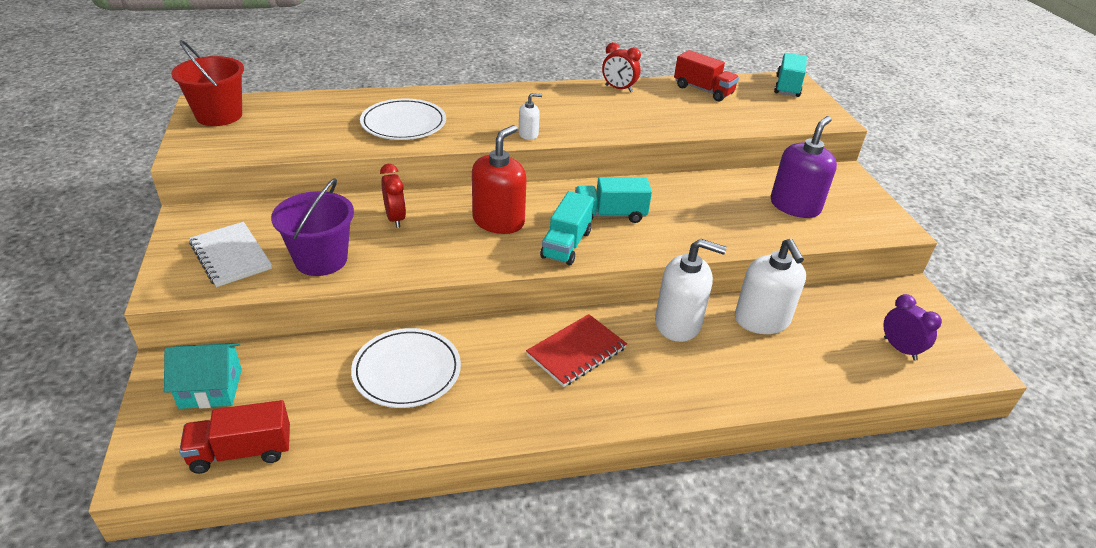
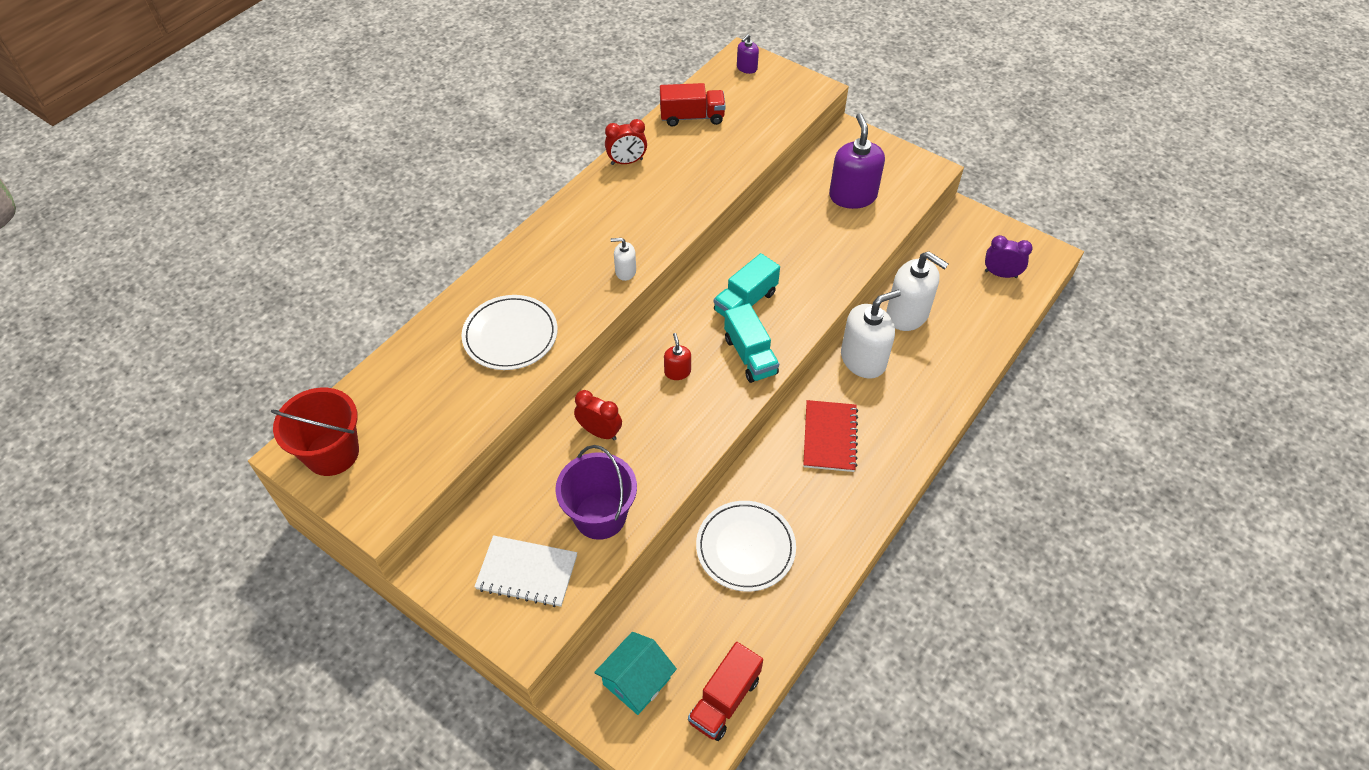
camera: 40 degrees left, 15 degrees up
red soap dispenser [472,125,527,234] -> red soap dispenser [664,333,691,380], size x0.49
white soap dispenser [519,93,542,140] -> white soap dispenser turned 120 degrees counterclockwise [611,238,636,281]
turquoise truck [774,53,807,97] -> purple soap dispenser [737,34,759,74]

